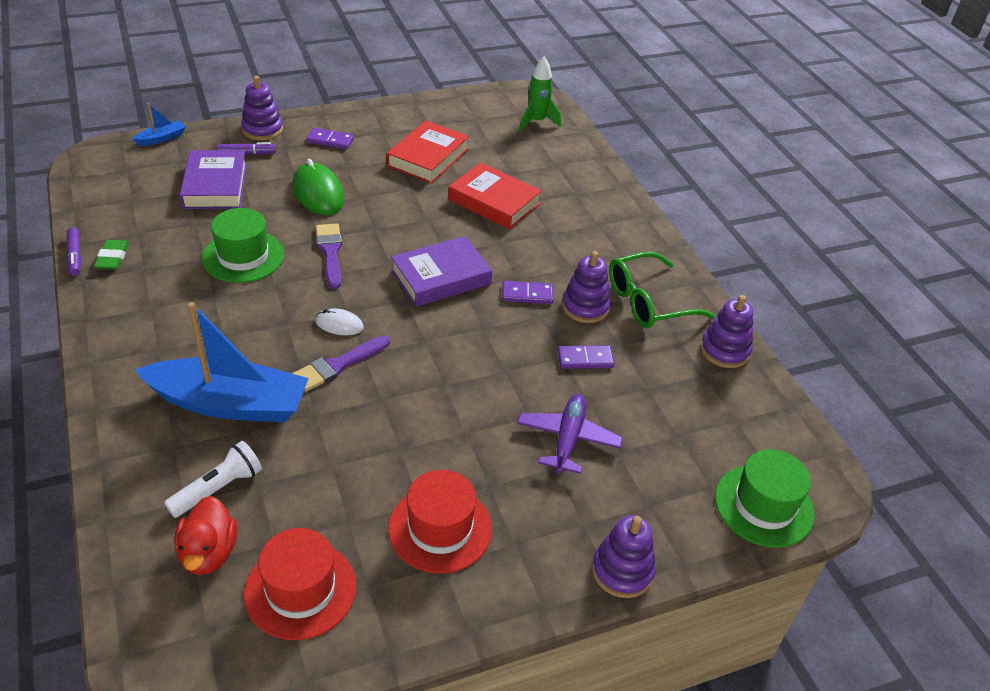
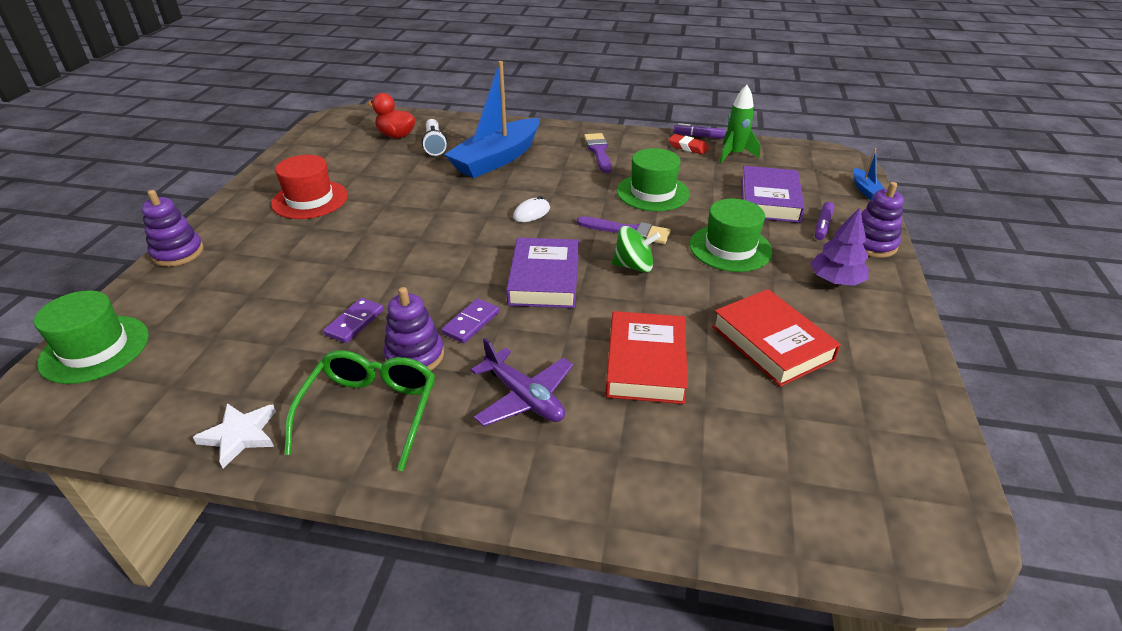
camera: 125 degrees right, 5 degrees down
green eraser [94,240,129,270] -> red eraser [668,134,709,154]
purple book [180,150,247,209] -> purple book turned 75 degrees clockwise [741,166,805,223]
red hat [244,528,357,640] -> none
green mouse [292,159,344,215] -> green hat [689,199,773,272]
purple brush [292,335,390,392] -> purple brush moved to [584,133,612,173]
purple domino [306,128,354,150] -> purple tree [810,207,869,286]
red book [448,163,542,229] -> red book turned 60 degrees counterclockwise [605,311,688,404]
purple plane [517,394,623,474] -> purple plane moved to [471,338,573,426]
green rocket [520,57,561,131] -> green rocket moved to [719,85,760,163]
purple stacking toy [700,295,753,368] -> white star [193,403,276,468]
none -> green spinning top [612,226,661,273]

